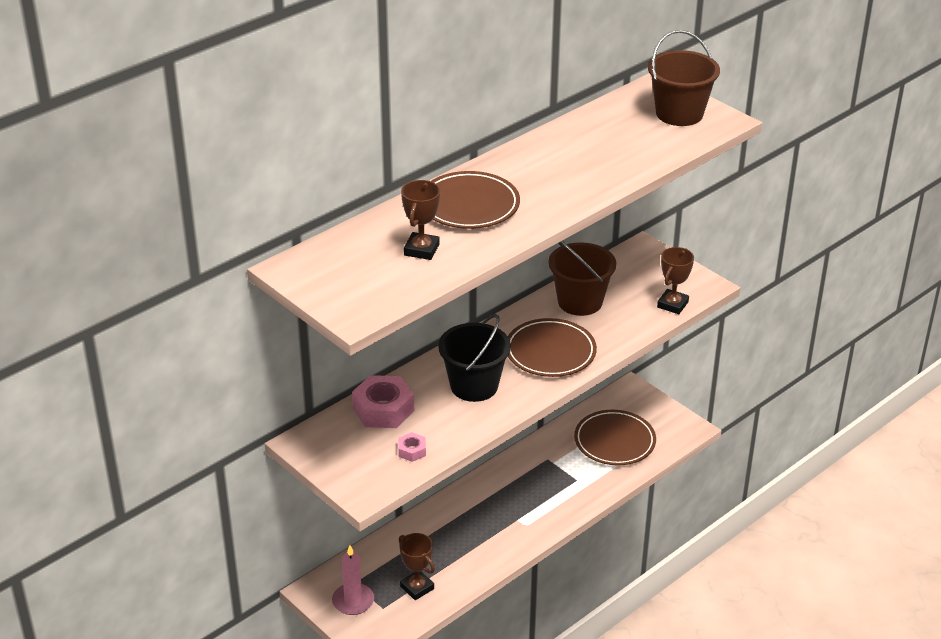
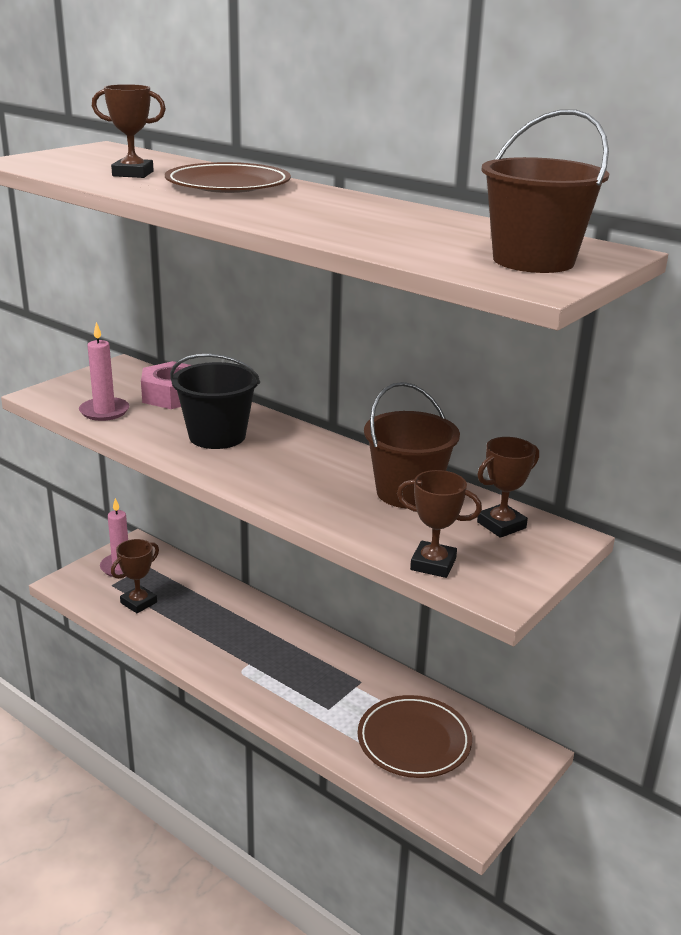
camera: 80 degrees right, 10 degrees down
pink nut [398,432,426,462] -> pink candle [79,322,129,421]
brown plate [508,318,597,377] -> none
none -> brown trophy [477,437,539,538]

